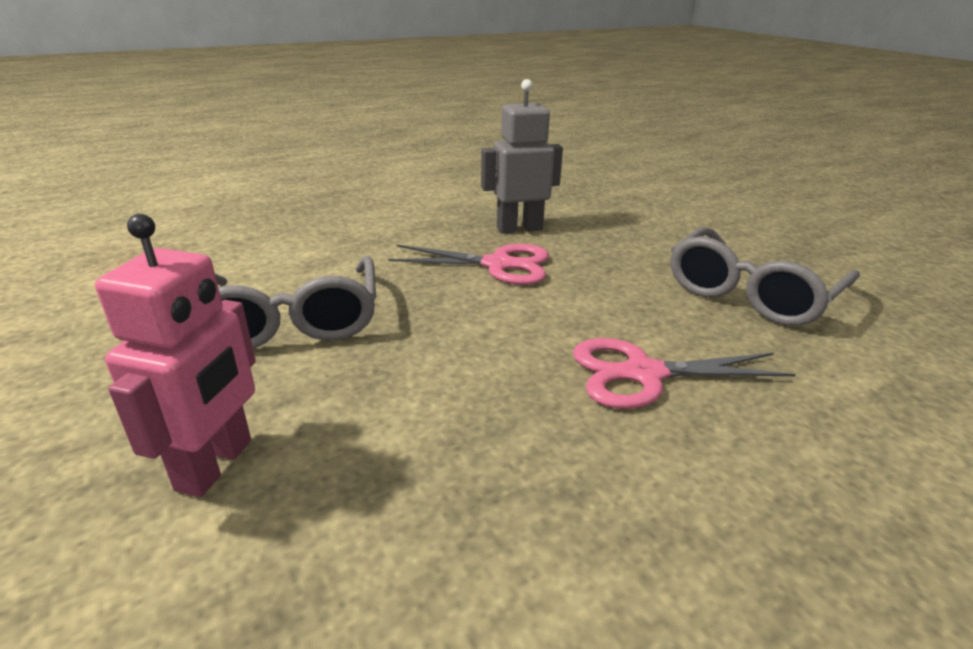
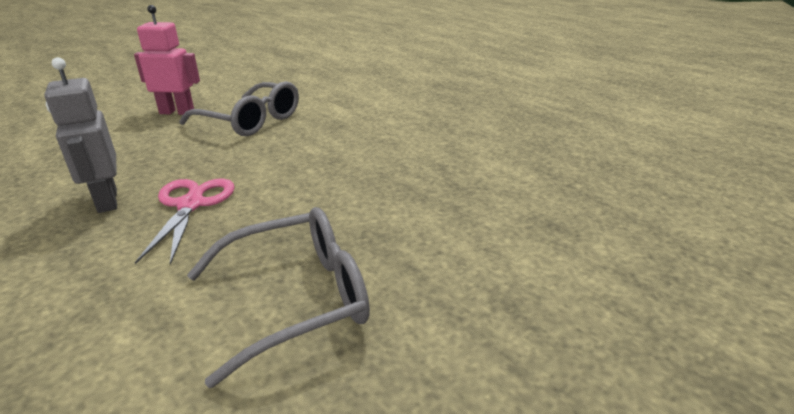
camera: 100 degrees left, 0 degrees up
pink robot [95,214,256,497] -> pink robot moved to [134,5,200,115]
pink scissors [573,338,796,409] -> none

